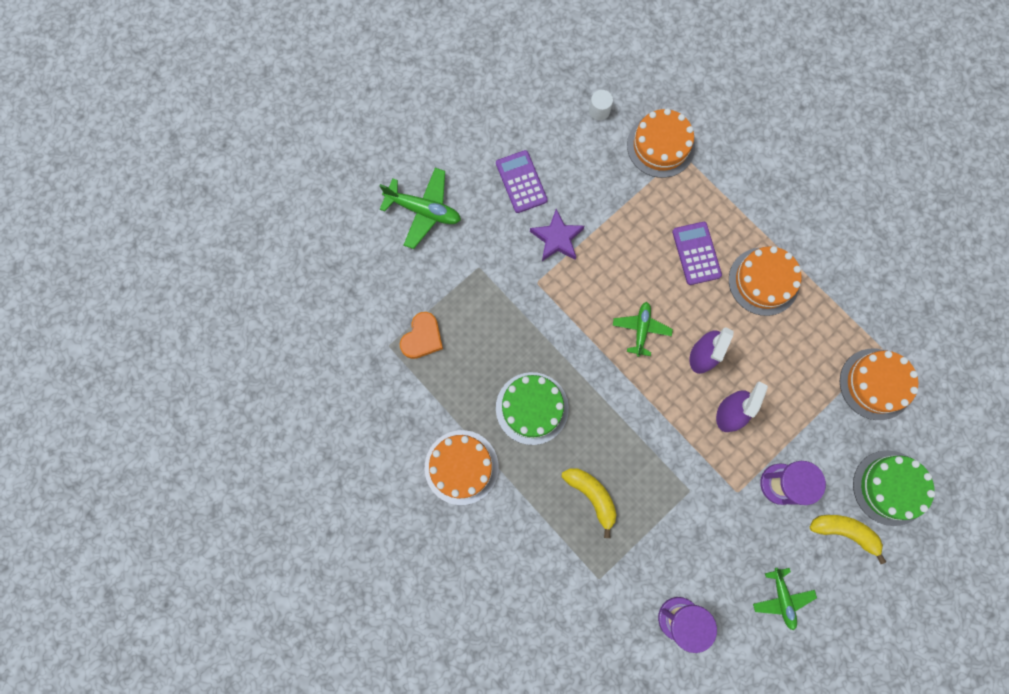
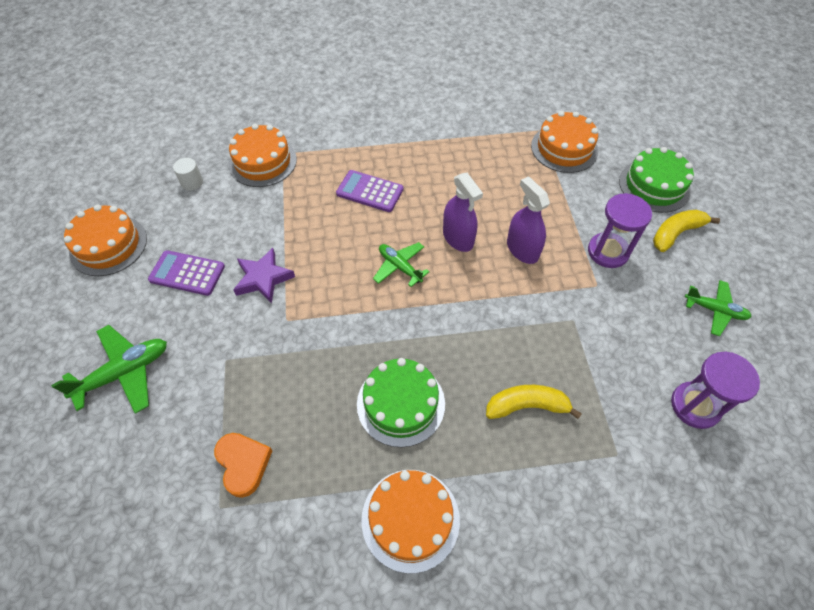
camera: 55 degrees left, 20 degrees down
orange cake [729,246,802,316] -> orange cake moved to [64,205,147,276]

